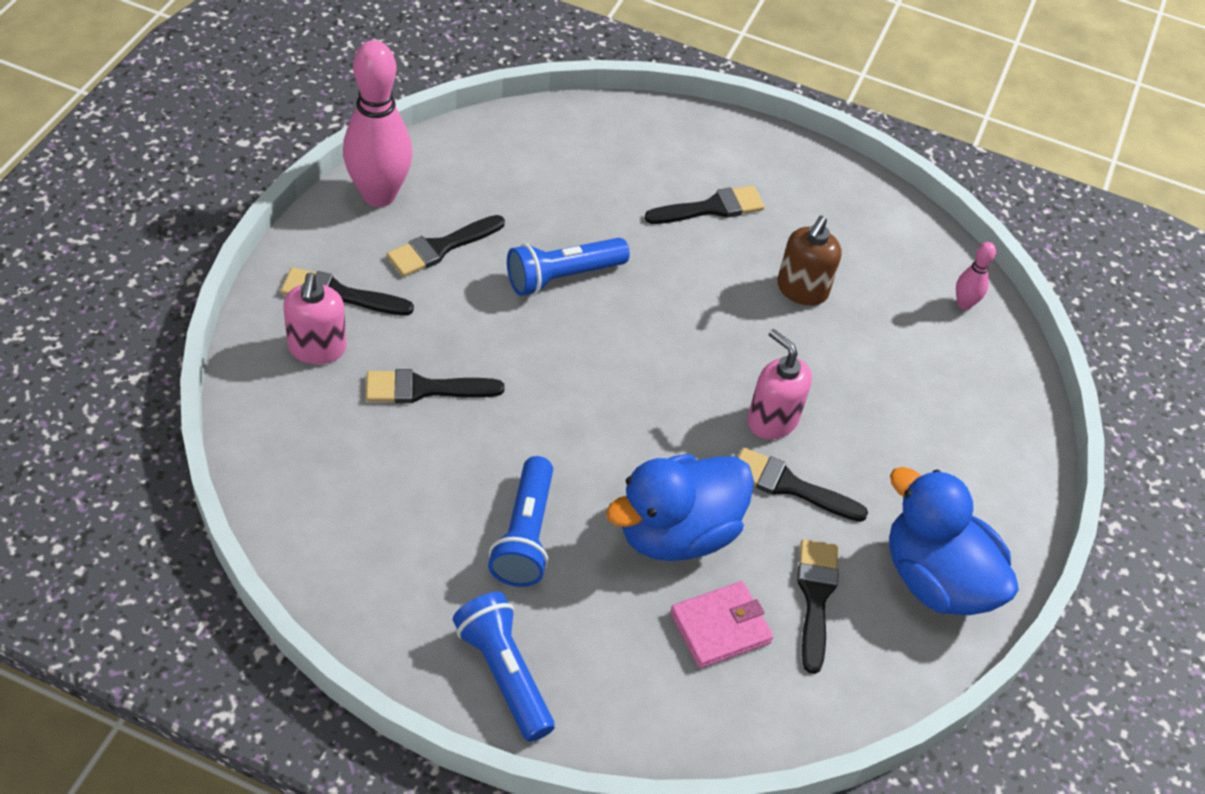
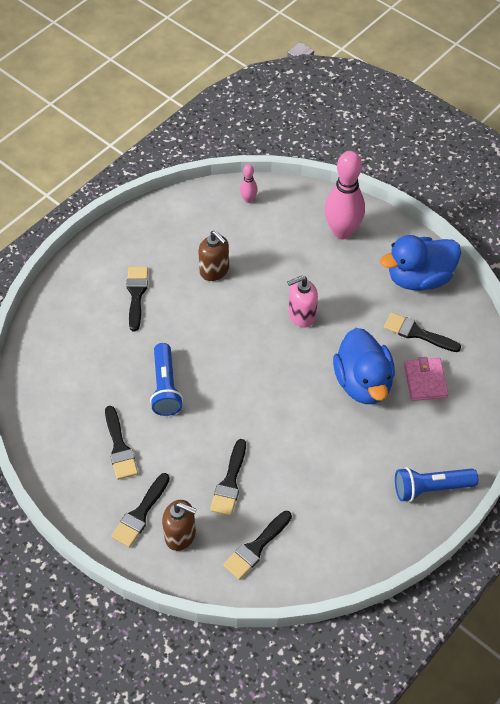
camera: 65 degrees left, 5 degrees up
pink soap dispenser [283,273,347,364] -> brown soap dispenser [162,500,197,551]
pink bowling pin [343,40,412,207] -> pink bowling pin moved to [325,151,365,240]
blue flashlight [488,456,553,587] -> none
black brush [738,448,868,522] -> black brush moved to [223,511,292,580]

